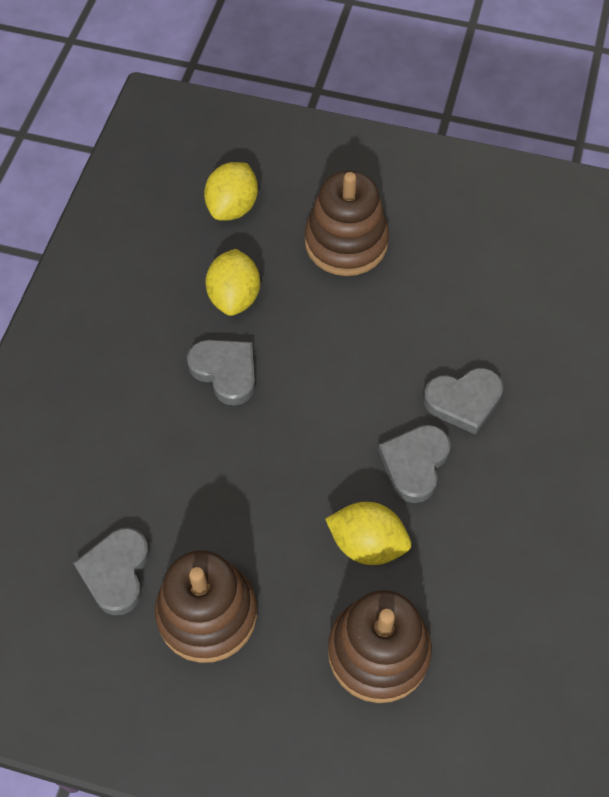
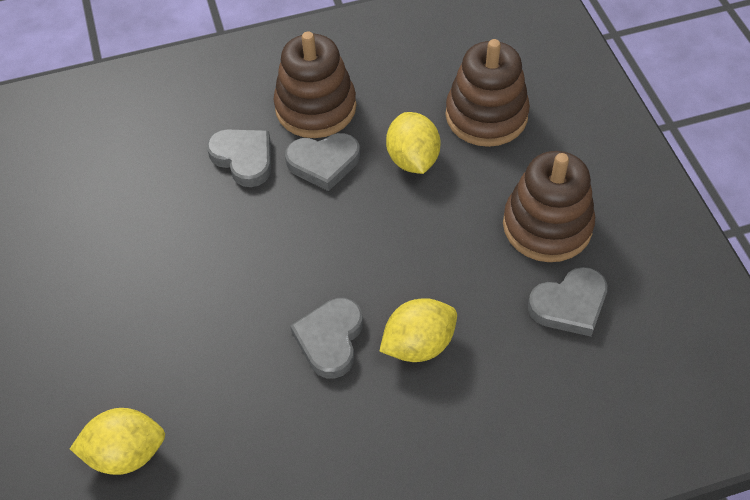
camera: 120 degrees left, 5 degrees down
yellow lemon [206,249,260,316] -> yellow lemon moved to [380,298,457,362]
brown stacking toy [305,171,389,276] -> brown stacking toy moved to [273,31,356,138]

